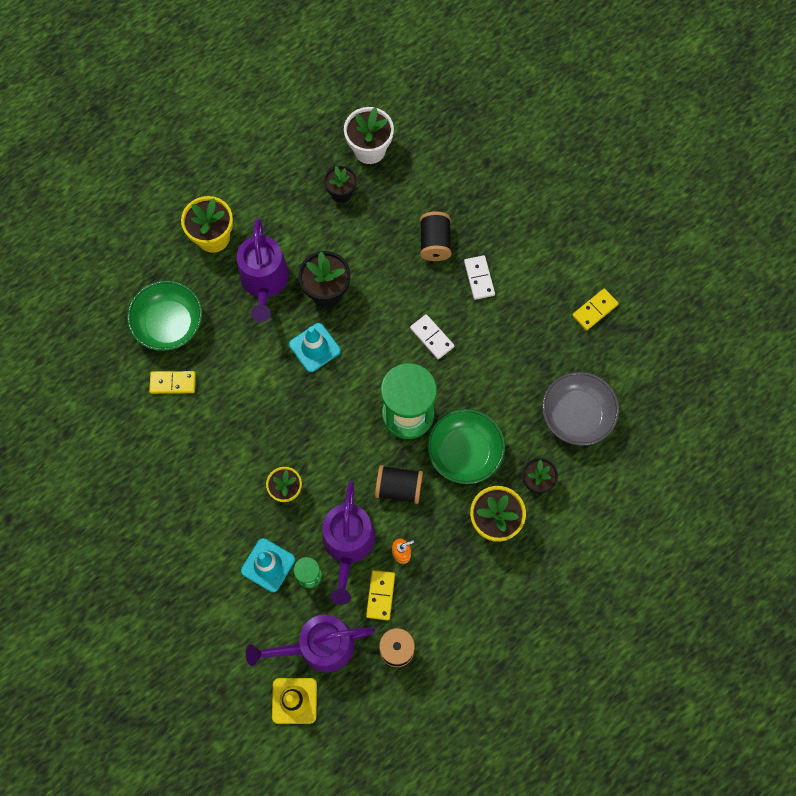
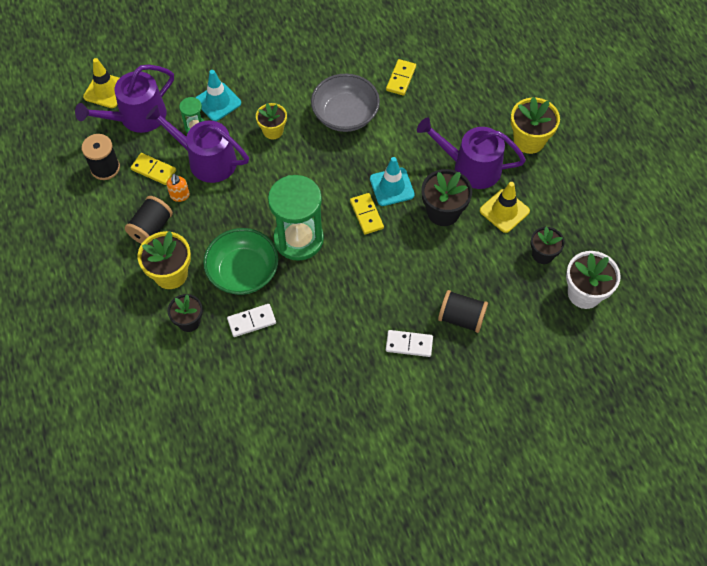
camera: 110 degrees right, 10 degrees down
green bowl [127,280,203,351] -> none
purple watering can [246,615,375,673] -> purple watering can turned 135 degrees counterclockwise [75,65,174,133]
black spool [375,465,423,504] -> black spool moved to [125,196,173,244]
white domino [410,314,454,359] -> white domino moved to [227,304,276,337]
grey bowl [542,372,619,446] -> grey bowl moved to [311,74,380,132]
yellow domino [572,288,619,331] -> yellow domino moved to [350,193,384,235]
none -> yellow traffic cone [480,182,530,233]

